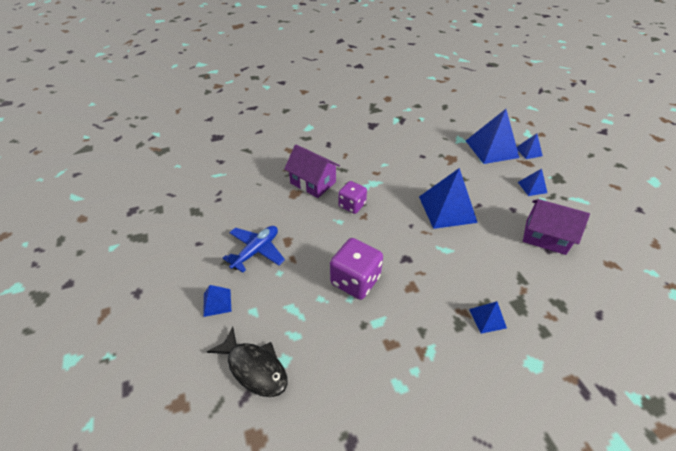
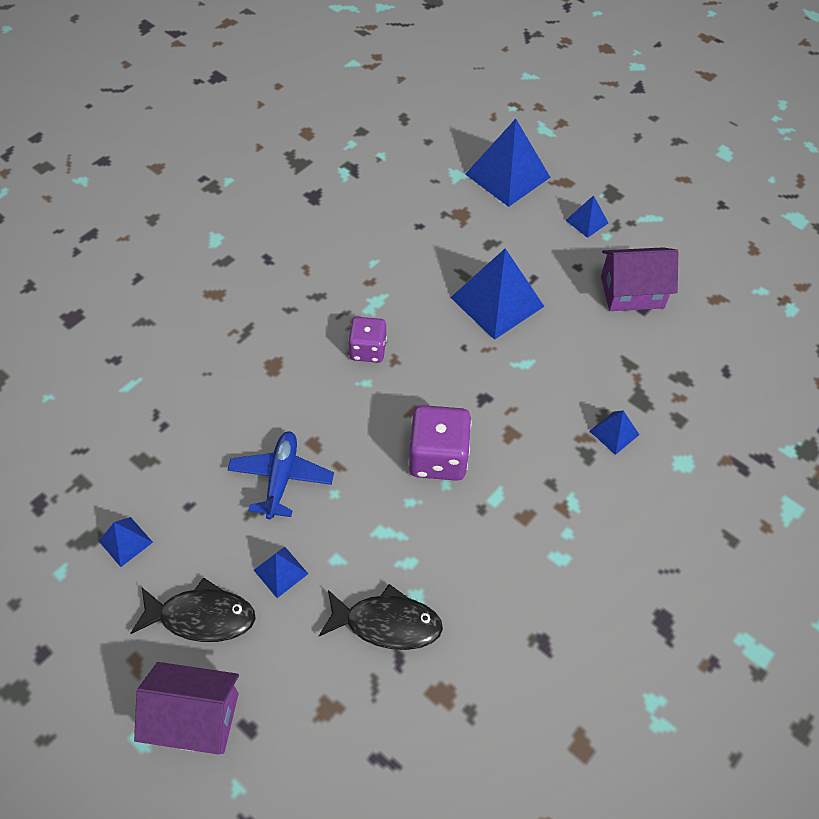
camera: 30 degrees left, 10 degrees up
purple house [284,145,340,198] -> purple house moved to [134,662,239,755]
blue pyramid [517,133,543,159] -> blue pyramid moved to [99,517,153,567]
none -> black fish [130,577,256,642]

